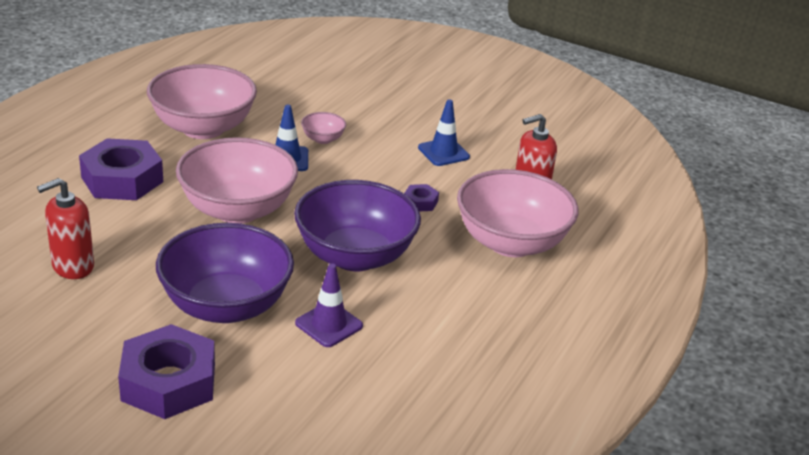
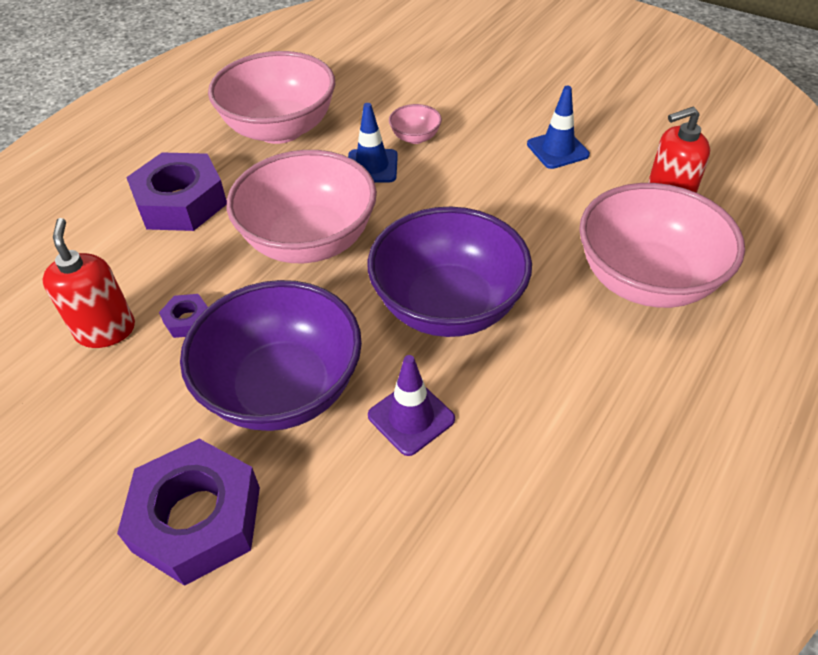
camera: 10 degrees right, 15 degrees up
red soap dispenser [37,178,94,279] -> red soap dispenser turned 105 degrees clockwise [42,218,135,348]
purple nut [404,184,439,211] -> purple nut moved to [159,294,208,338]

